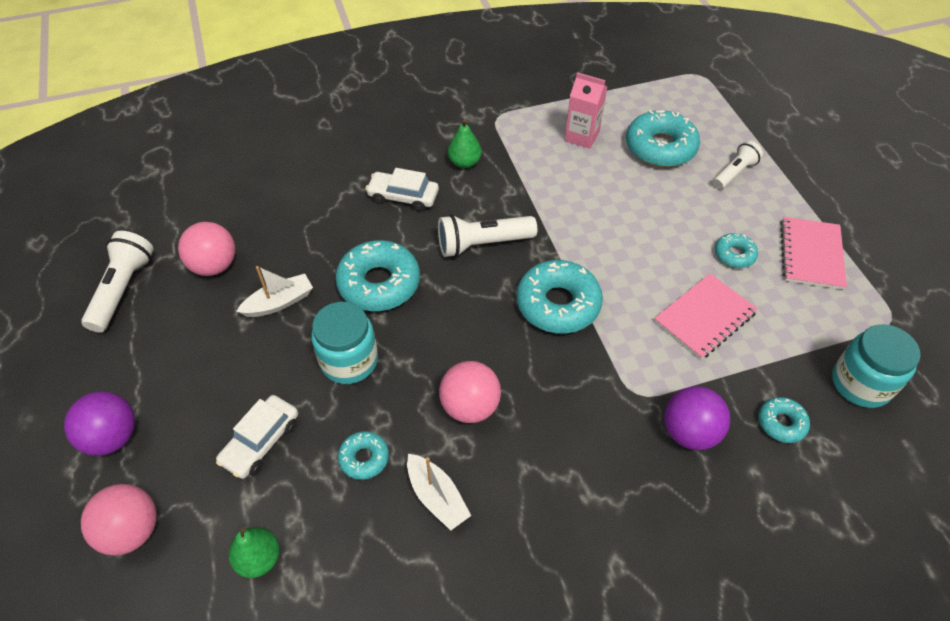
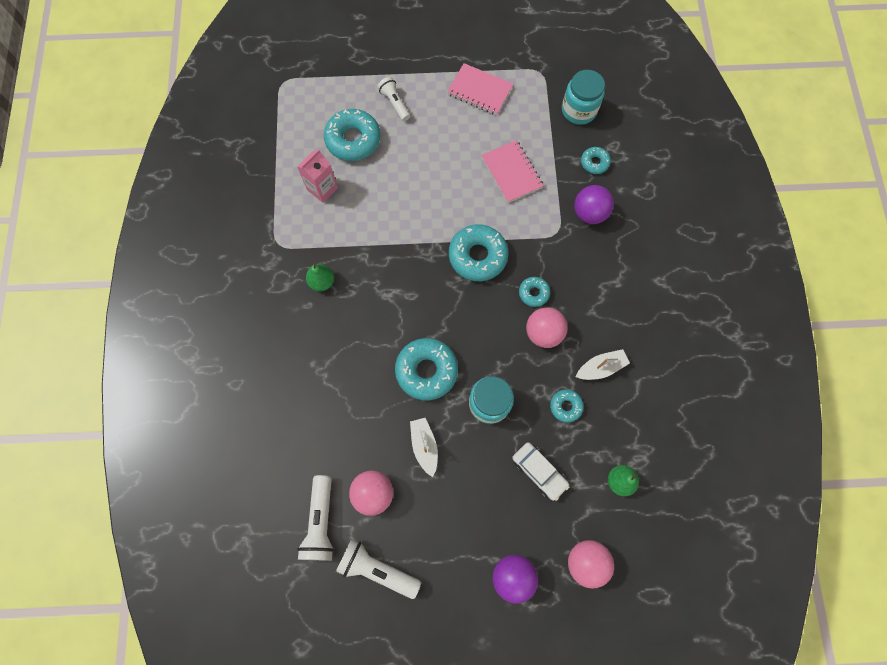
camera: 75 degrees left, 20 degrees up
white car [366,168,439,211] -> none
white flashlight [438,214,537,257] -> white flashlight moved to [297,475,334,560]
turquoise donut [715,233,758,268] -> turquoise donut moved to [519,277,550,307]

